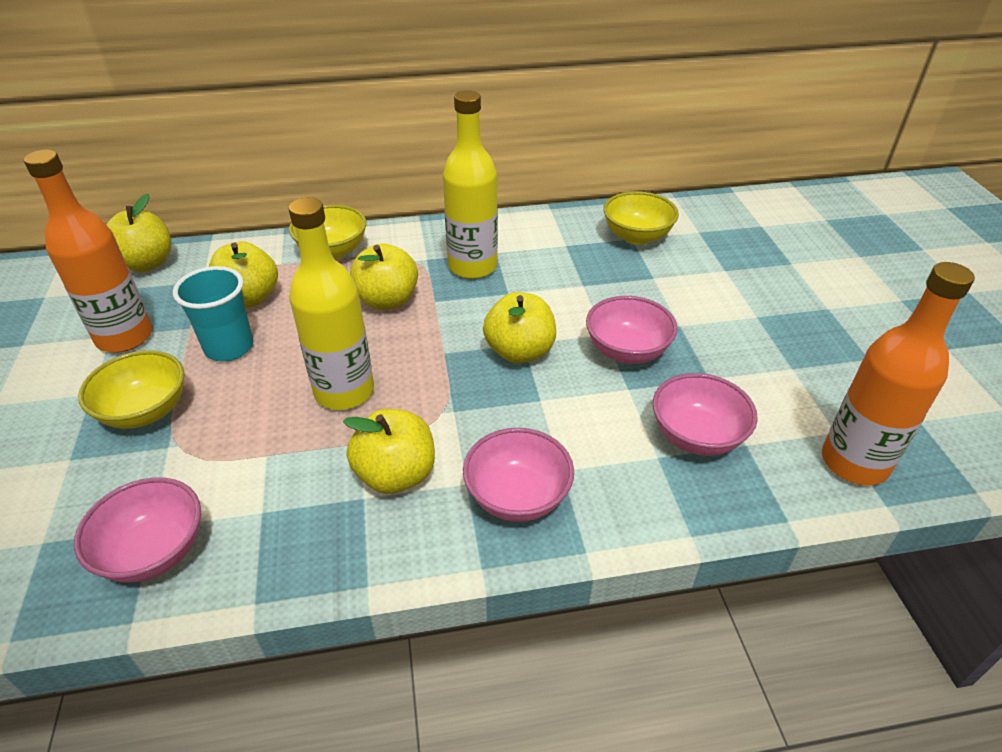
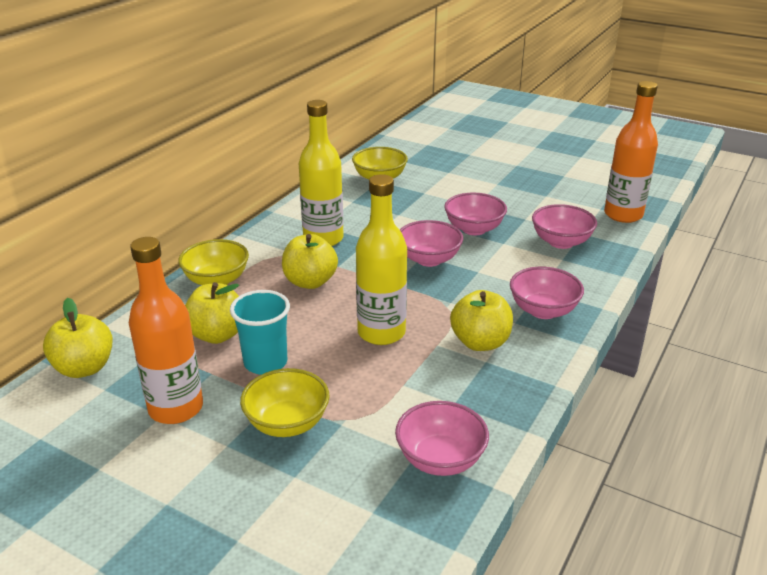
camera: 50 degrees left, 10 degrees down
yellow apple [483,292,556,364] -> pink bowl [400,220,463,267]

